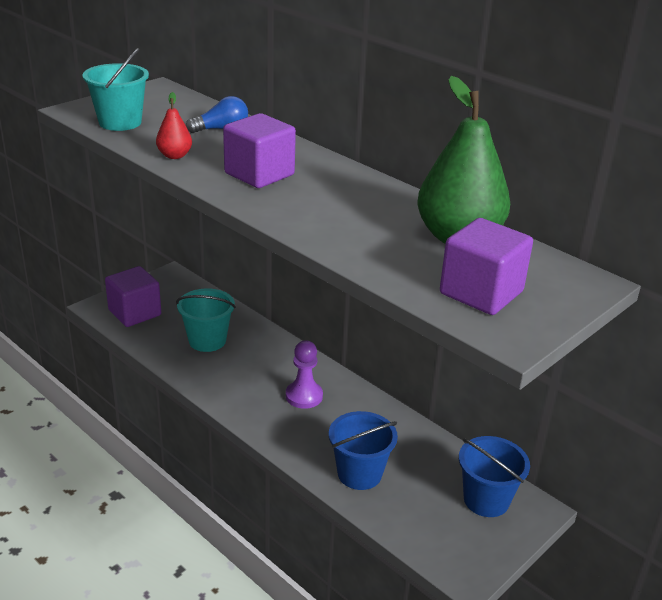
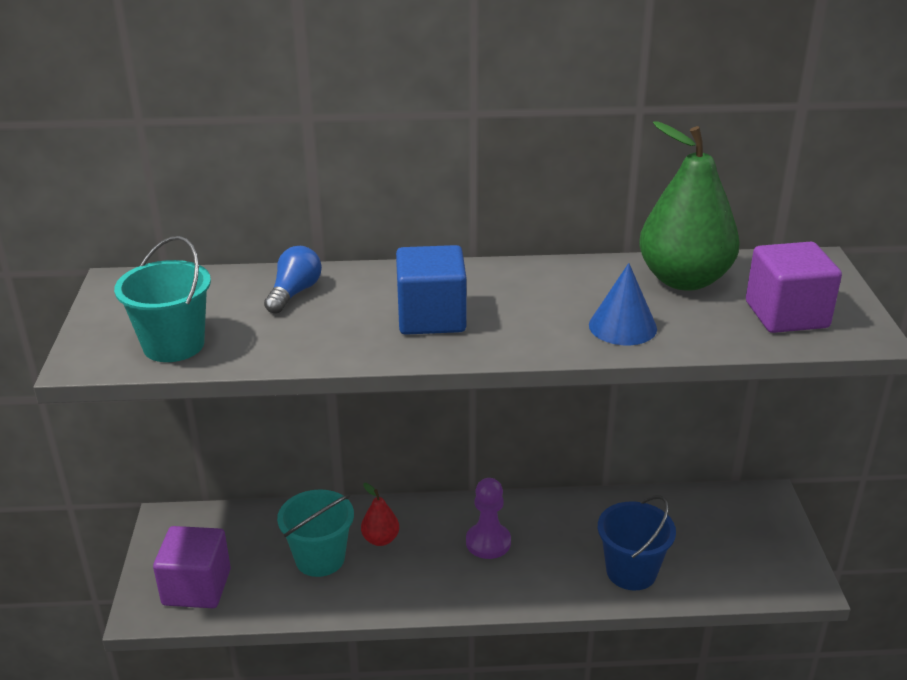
camera: 45 degrees left, 0 degrees up
red pear [156,92,192,159] -> red pear moved to [361,483,399,546]
purple cube [223,113,296,188] -> blue cube [396,245,467,335]
blue bucket [459,436,530,517] -> none
none -> blue cone [589,263,657,345]

